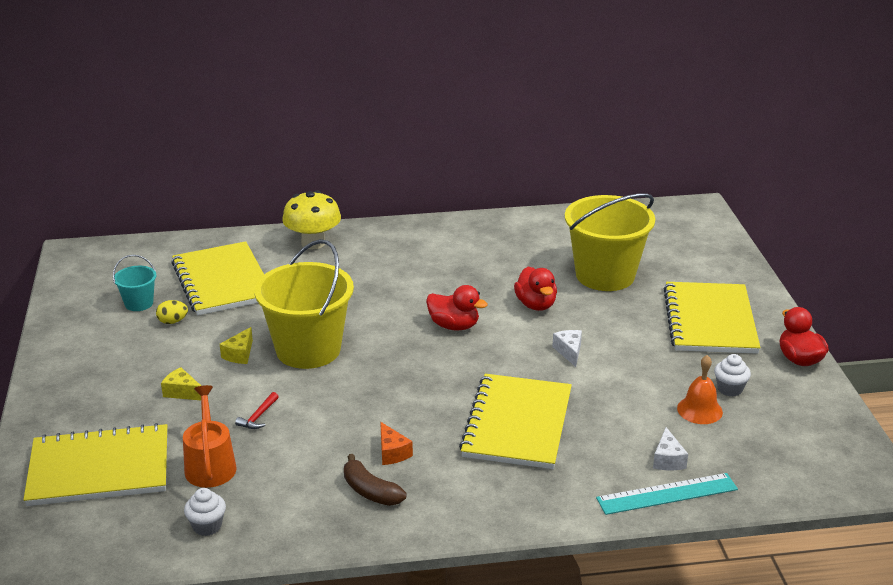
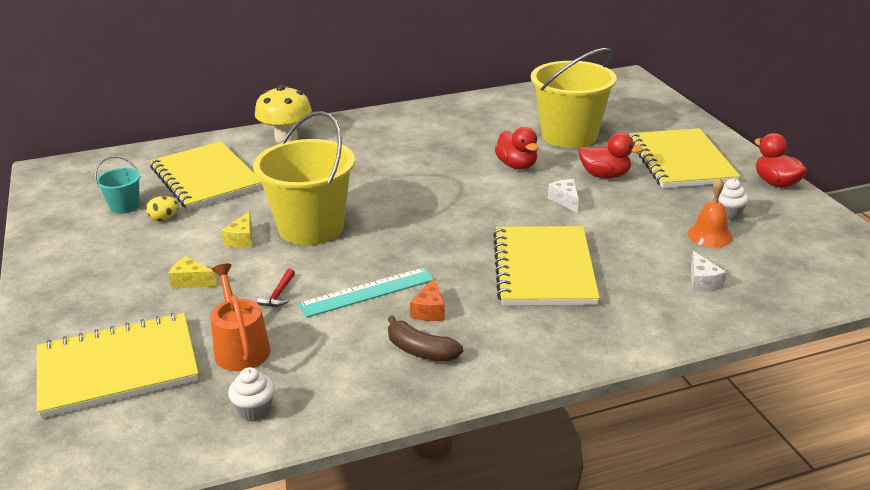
camera: 10 degrees left, 0 degrees up
orange cheese [380,422,413,465] -> orange cheese turned 45 degrees clockwise [410,278,445,321]
red duck [426,285,488,331] -> red duck moved to [578,132,643,179]
turquoise ruler [596,473,738,515] -> turquoise ruler moved to [298,267,433,318]

